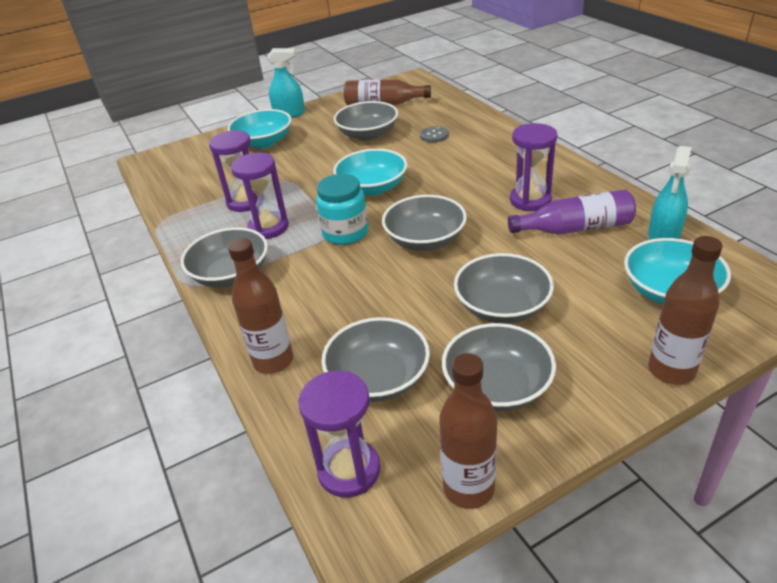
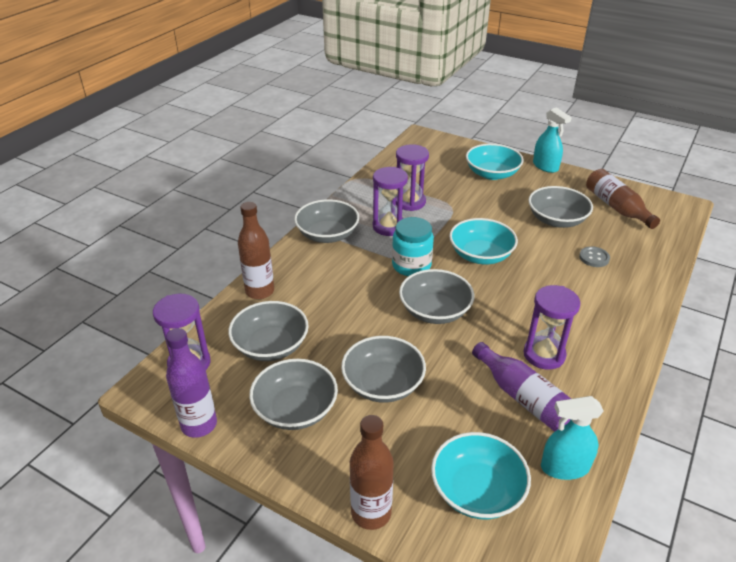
camera: 55 degrees right, 0 degrees up
brown bottle [439,353,497,509] -> purple bottle [166,328,217,438]

